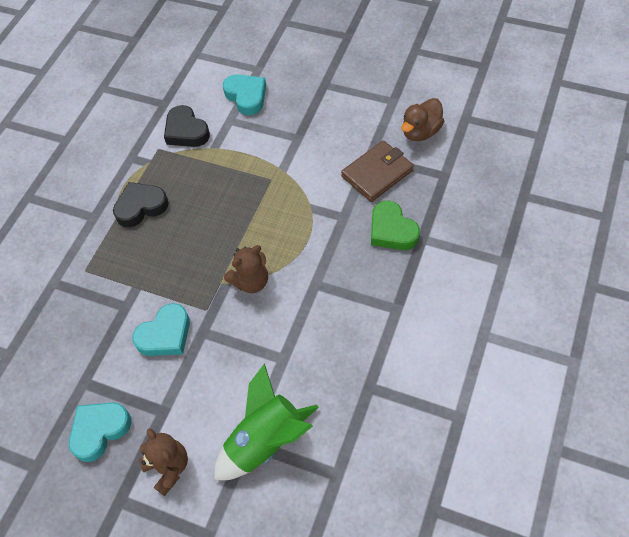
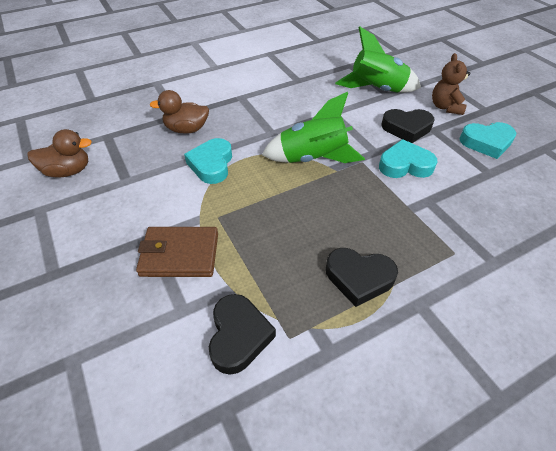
camera: 145 degrees left, 10 degrees down
turquoise heart [223,74,266,115] -> turquoise heart moved to [184,138,232,184]
brown teddy bear [224,245,268,293] -> green rocket [262,92,365,163]
brown wallet [341,140,414,202] -> brown wallet moved to [136,227,218,277]
green heart [371,201,420,250] -> brown duck [150,90,209,134]
none -> black heart [381,109,434,143]

